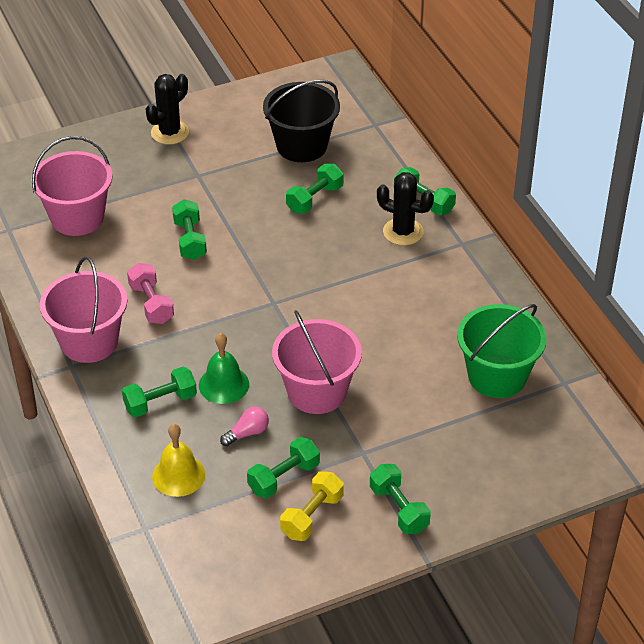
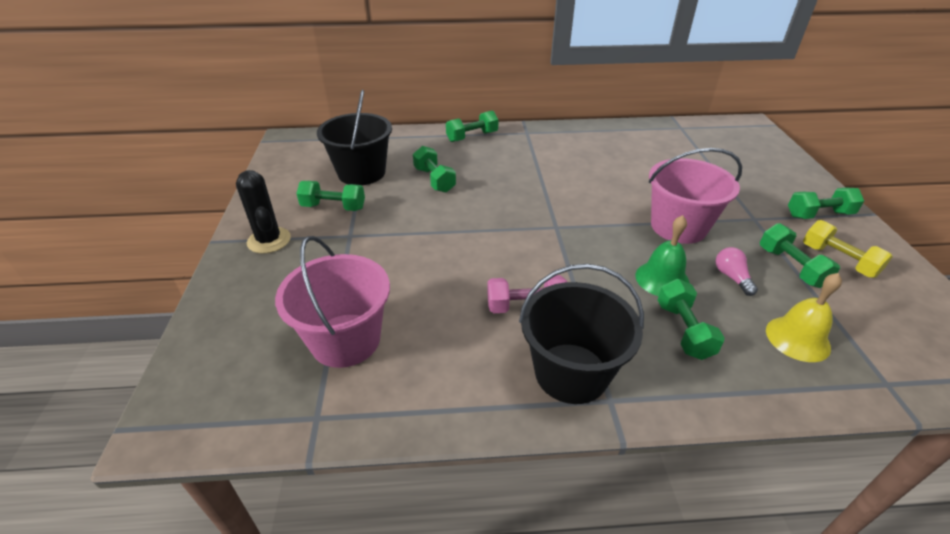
camera: 70 degrees left, 5 degrees down
pink bucket [40,256,128,363] -> black bucket [519,264,644,404]
green dumbbell [172,199,207,260] -> green dumbbell moved to [296,181,365,211]
black cactus [377,172,434,245] -> none
green bucket [457,304,547,398] -> none

